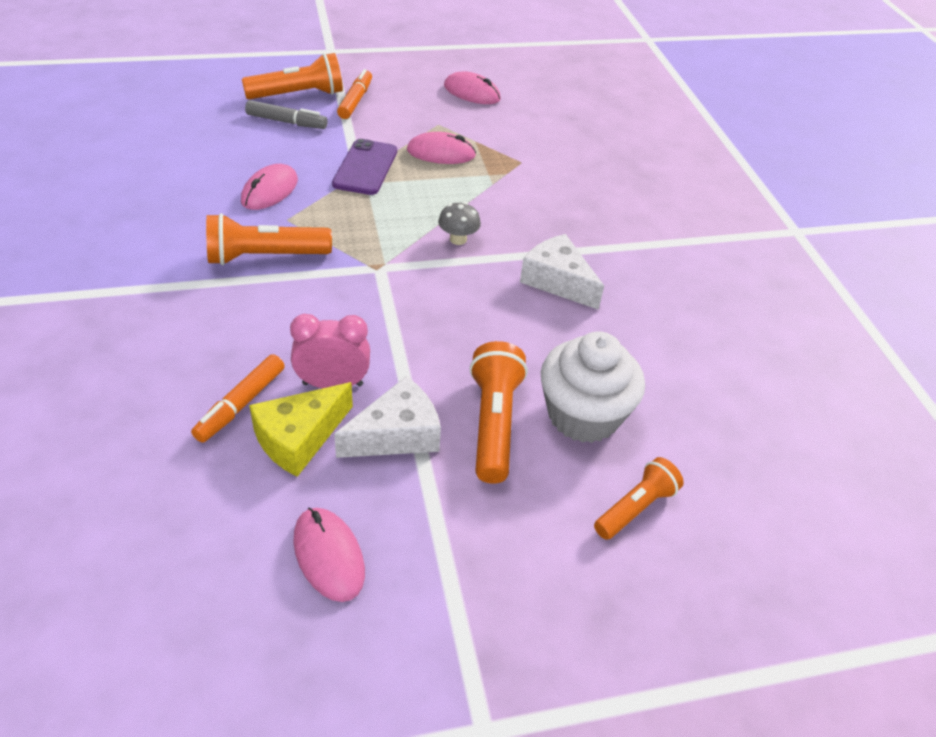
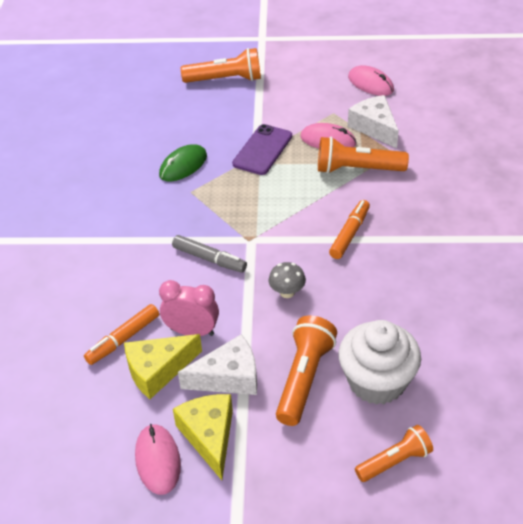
camera: 20 degrees right, 0 degrees up
orange flashlight [206,213,332,265] -> orange flashlight moved to [318,136,409,174]
pink mouse [241,164,298,210] -> green mouse [159,144,207,181]
grey marker [245,100,328,129] -> grey marker moved to [172,235,247,273]
orange marker [337,69,372,119] -> orange marker moved to [329,200,370,259]
grey mushroom [438,202,481,245] -> grey mushroom moved to [268,262,306,298]
white cheese [520,234,604,310] -> white cheese moved to [348,95,399,148]
none -> yellow cheese [173,394,233,480]

